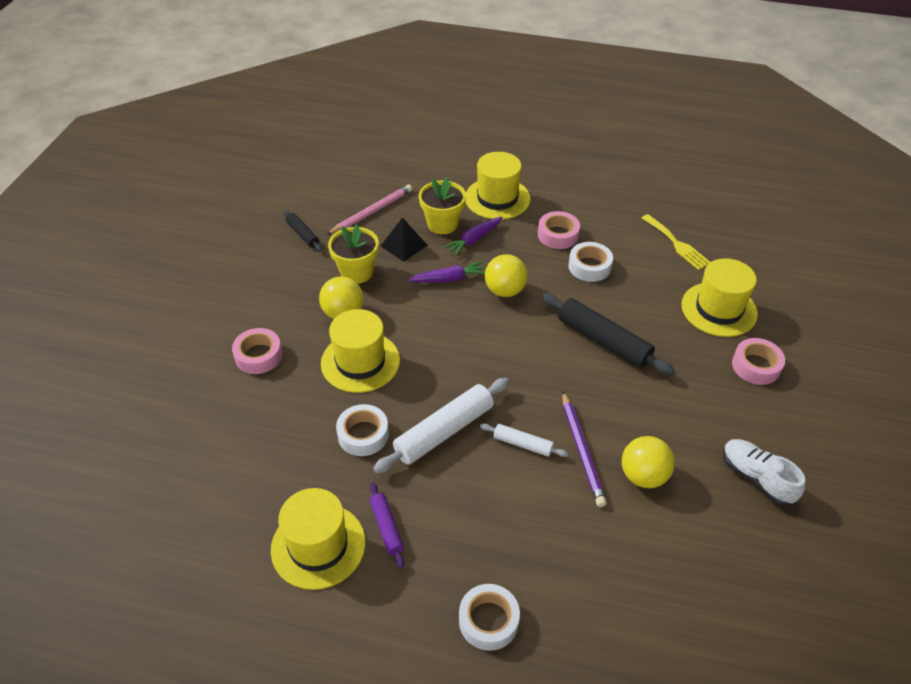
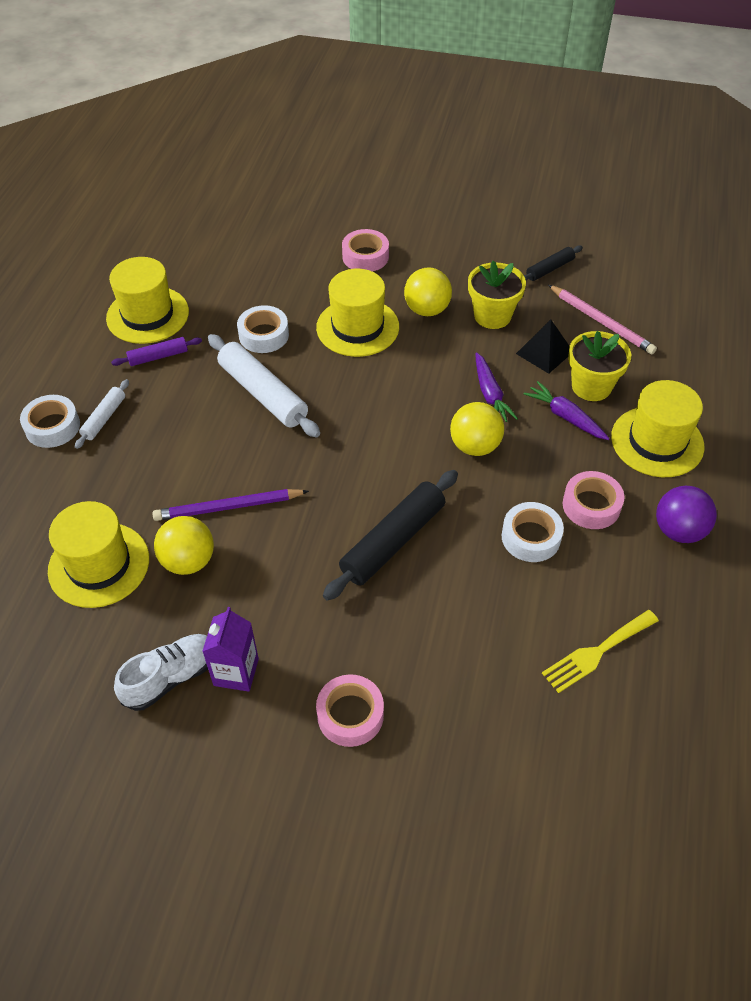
camera: 90 degrees right, 5 degrees up
white rolling pin [480,423,568,457] -> white rolling pin moved to [75,379,129,449]
yellow hat [681,258,758,337] -> yellow hat moved to [48,501,149,608]
none -> purple carton [202,607,259,692]
none -> purple ball [656,486,717,543]

